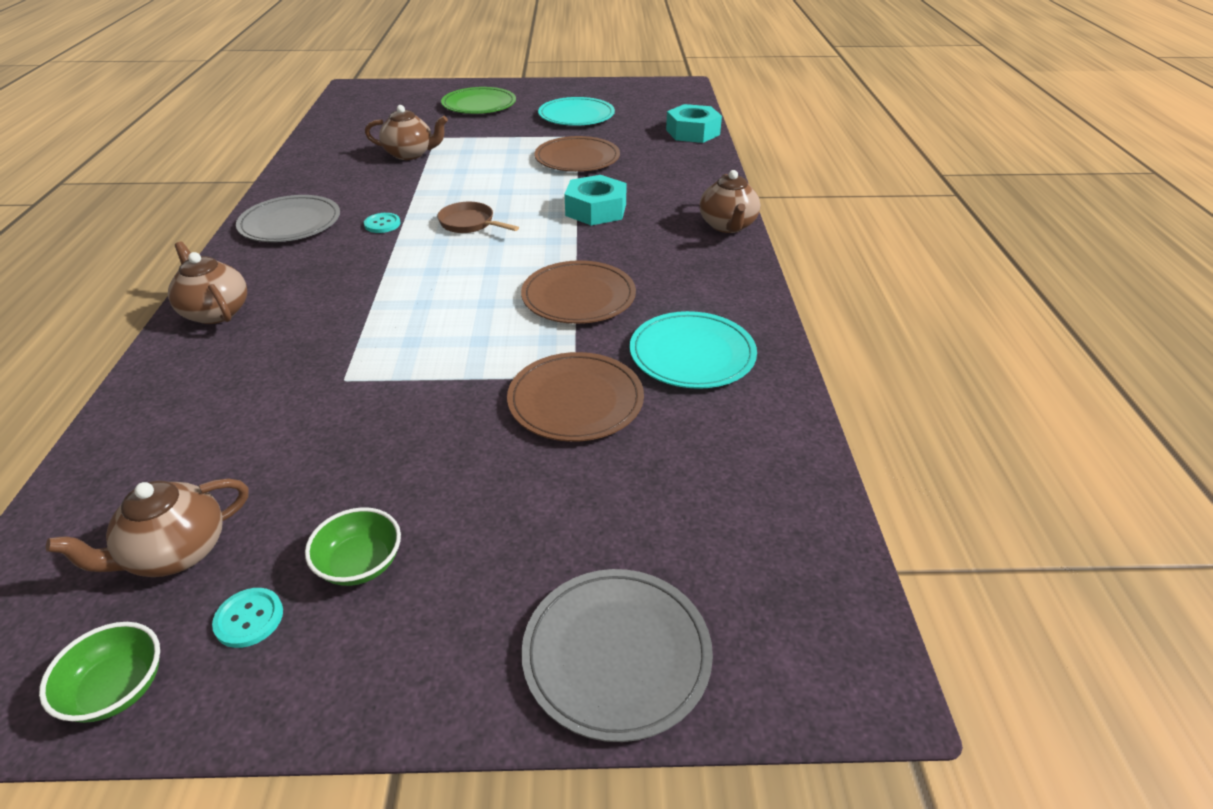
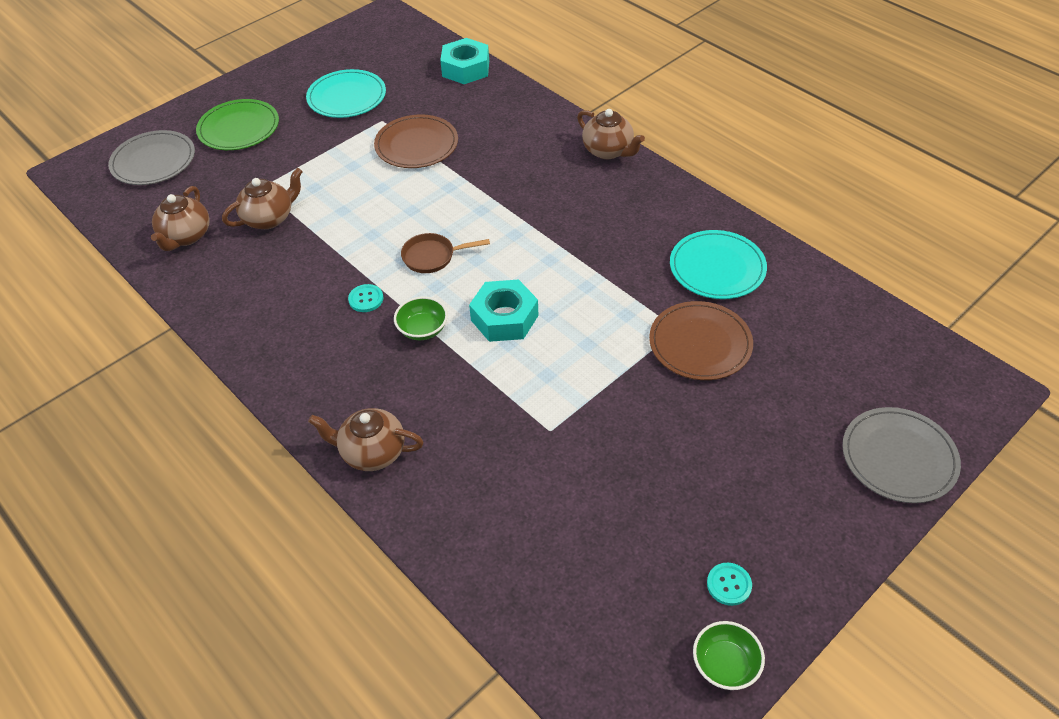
camera: 40 degrees left, 10 degrees up
brown teapot [46,478,248,577] -> brown teapot moved to [151,186,210,251]
grey plate [236,195,340,242] -> grey plate moved to [108,130,195,185]
green bowl [305,507,401,586] -> green bowl moved to [394,296,448,340]
brown plate [521,260,636,324] -> none
turquoise nut [565,175,627,225] -> turquoise nut moved to [469,279,538,342]

